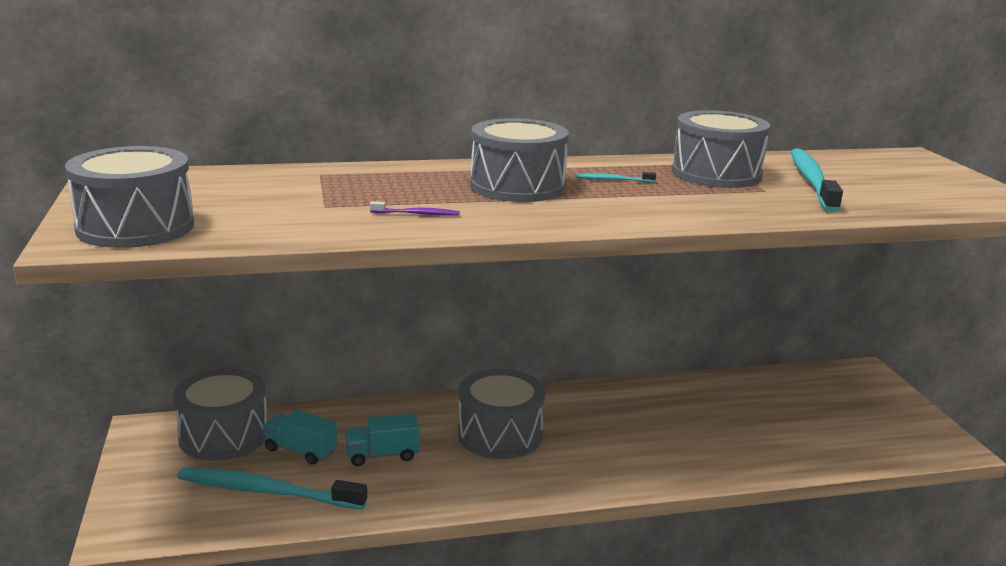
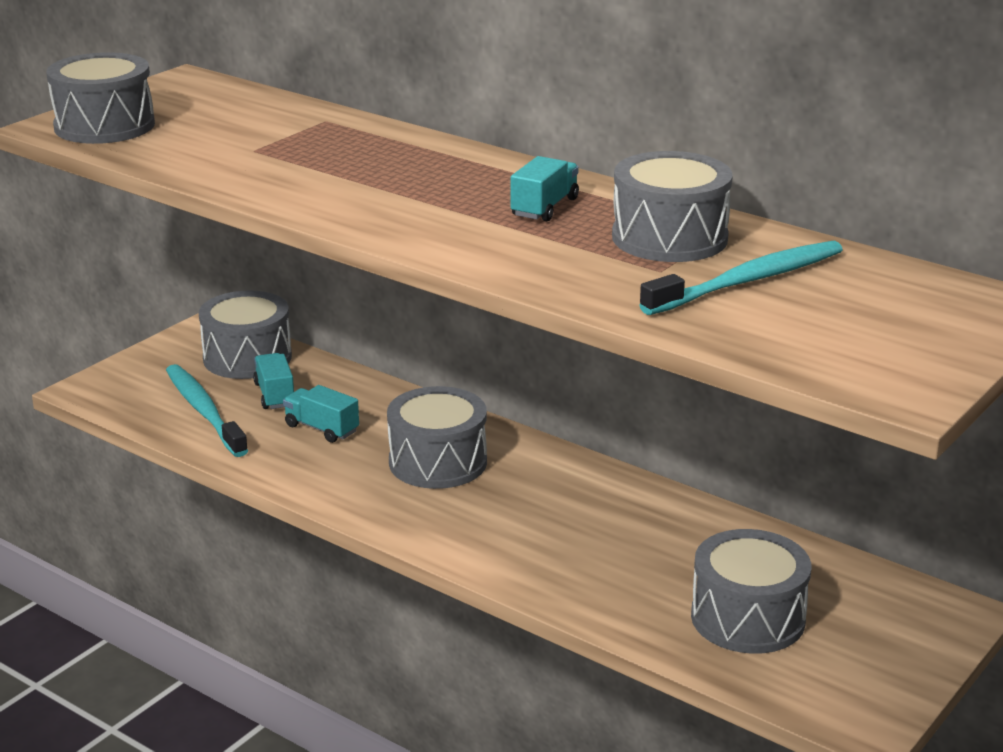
camera: 50 degrees right, 5 degrees up
purple toothbrush [370,201,460,216] -> none
grey drum [470,118,569,202] -> grey drum moved to [691,529,811,654]
turquoise toothbrush [577,172,656,182] -> turquoise truck [511,156,579,221]

